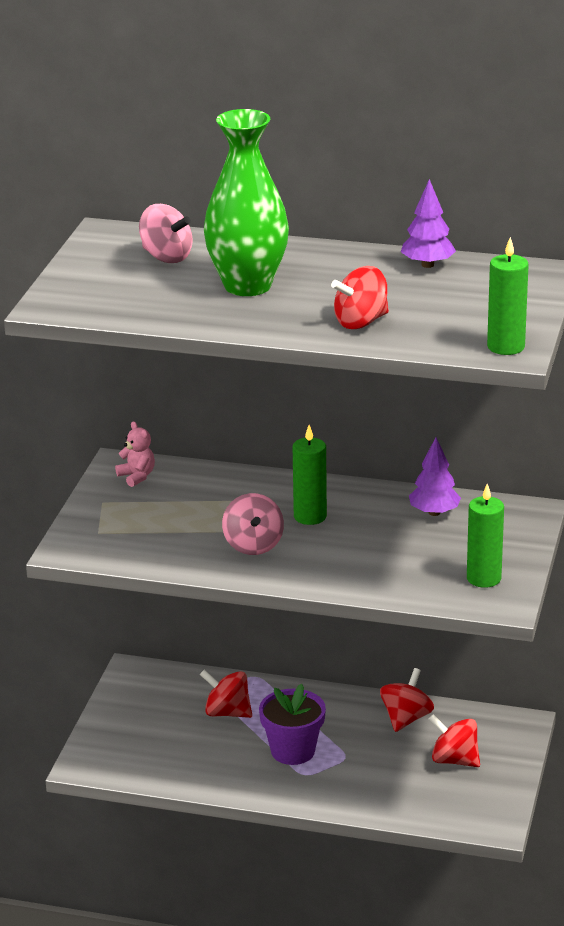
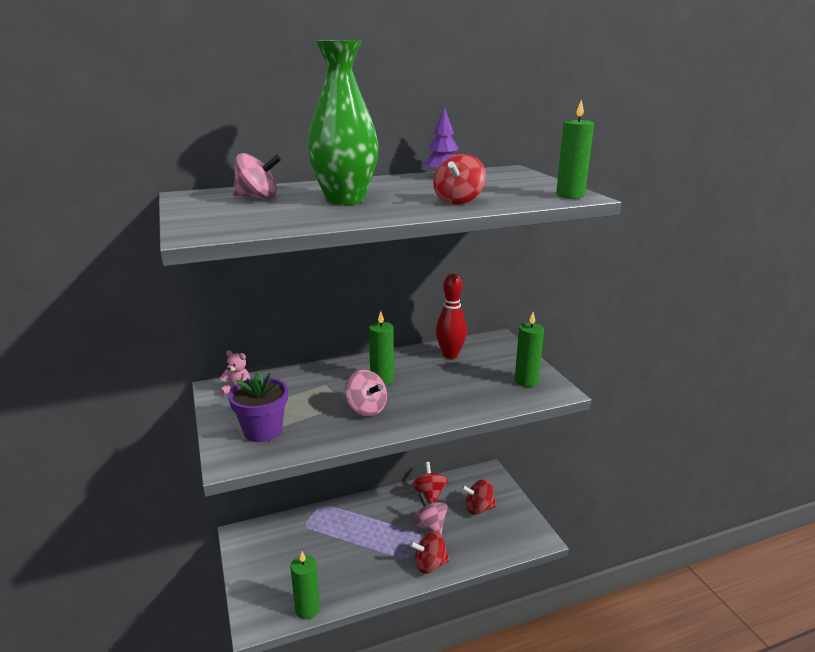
camera: 35 degrees left, 5 degrees down
red spinning top [200,669,252,718] -> red spinning top moved to [410,531,449,574]
purple flower pot [259,684,326,765] -> purple flower pot moved to [228,371,288,442]
purple tree [409,437,461,516] -> red bowling pin [436,273,467,359]
none -> green candle [290,552,320,619]
none -> pink spinning top [412,492,448,535]

